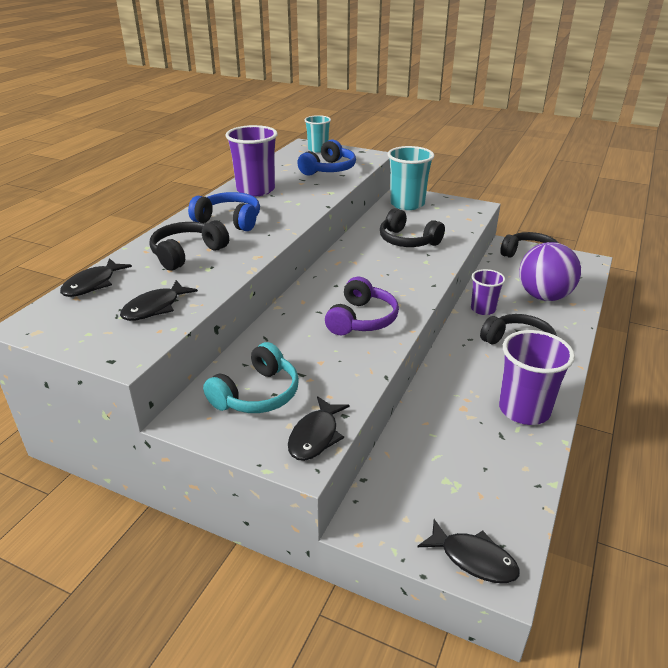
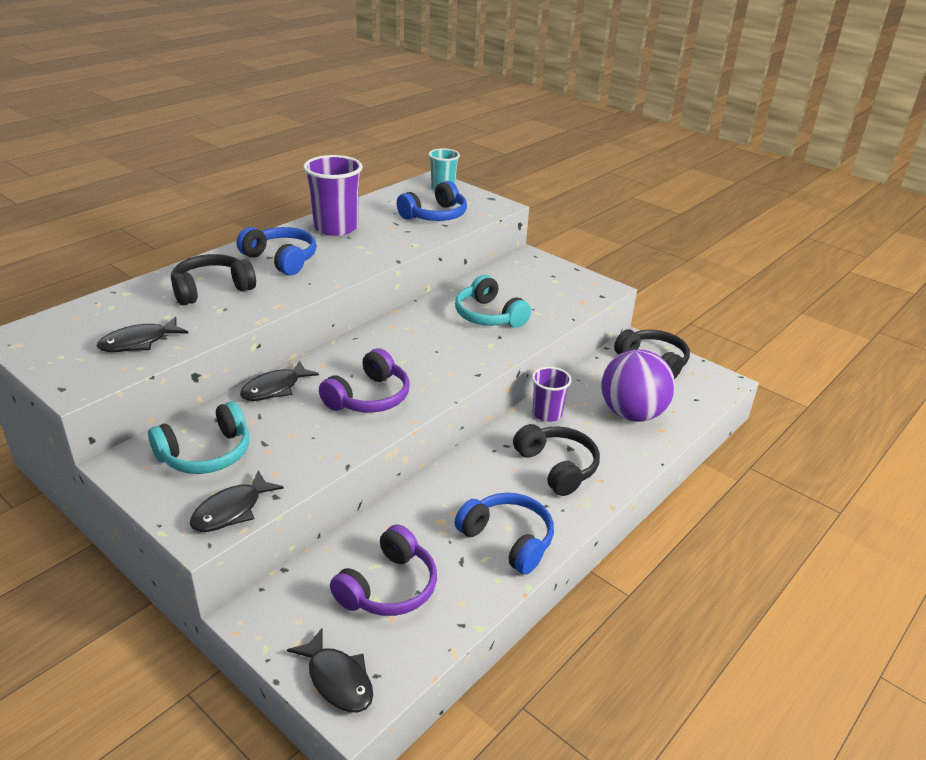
camera: 15 degrees right, 0 degrees up
black fish [60,258,132,297] -> black fish moved to [240,360,319,401]
black headphones [380,208,445,247] -> turquoise headphones [455,275,531,328]
turquoise cup [388,146,434,210] -> none
purple cup [499,330,575,425] -> blue headphones [454,493,554,575]
none -> purple headphones [330,524,437,616]

